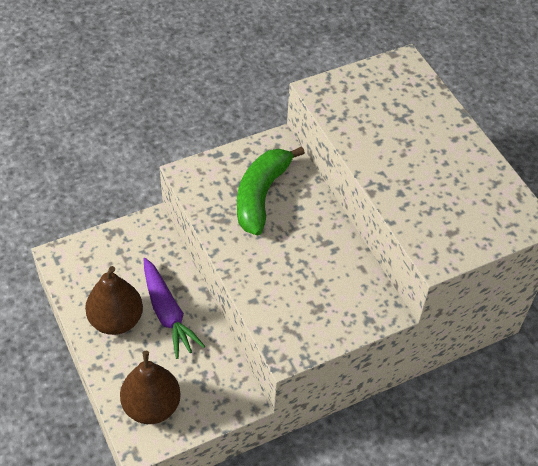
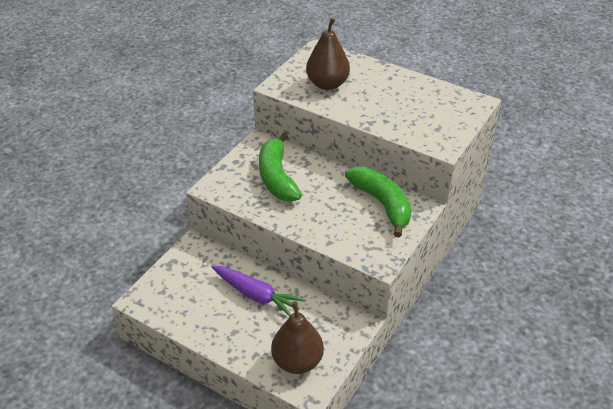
camera: 30 degrees left, 10 degrees down
brown pear [85,266,143,335] -> brown pear moved to [306,18,350,90]
none -> green banana [345,167,412,238]

